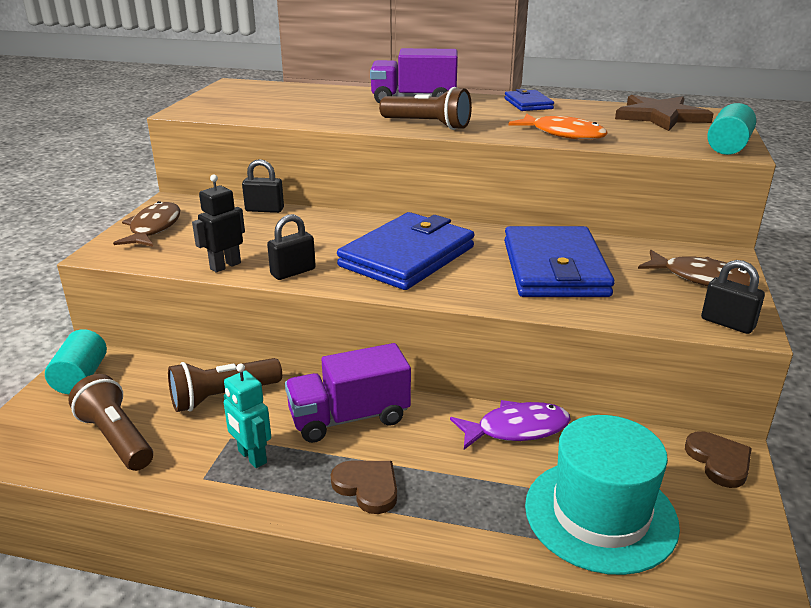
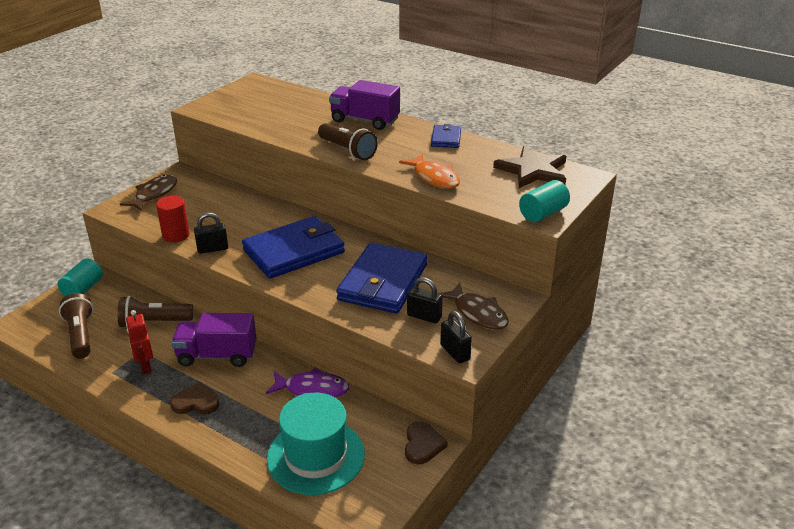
camera: 20 degrees right, 5 degrees up
black robot [192,174,245,273] -> red cylinder [156,196,190,242]
turquoise robot [224,363,271,468] -> red robot [126,310,153,374]
black padlock [242,159,284,213] -> black padlock moved to [407,277,443,323]
brown heart [331,461,397,514] -> brown heart turned 60 degrees counterclockwise [170,382,219,414]

